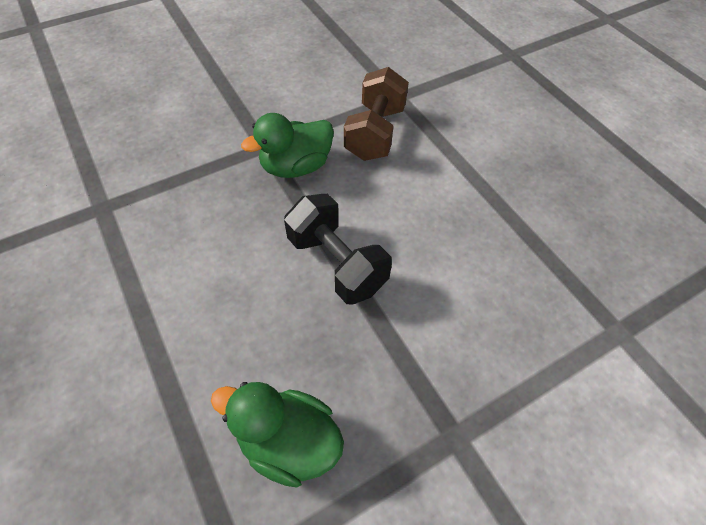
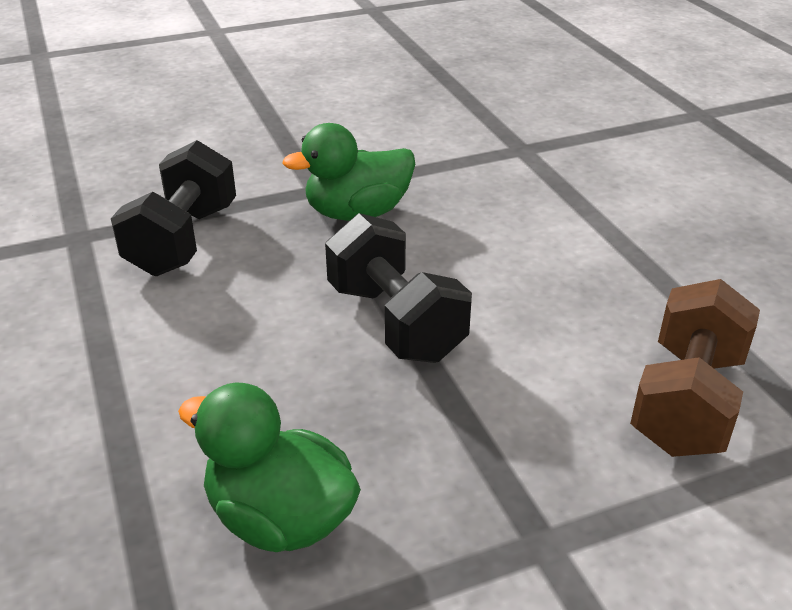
camera: 10 degrees right, 20 degrees down
brown dumbbell [344,67,409,161] -> brown dumbbell moved to [630,279,760,457]
none -> black dumbbell [111,140,236,277]

